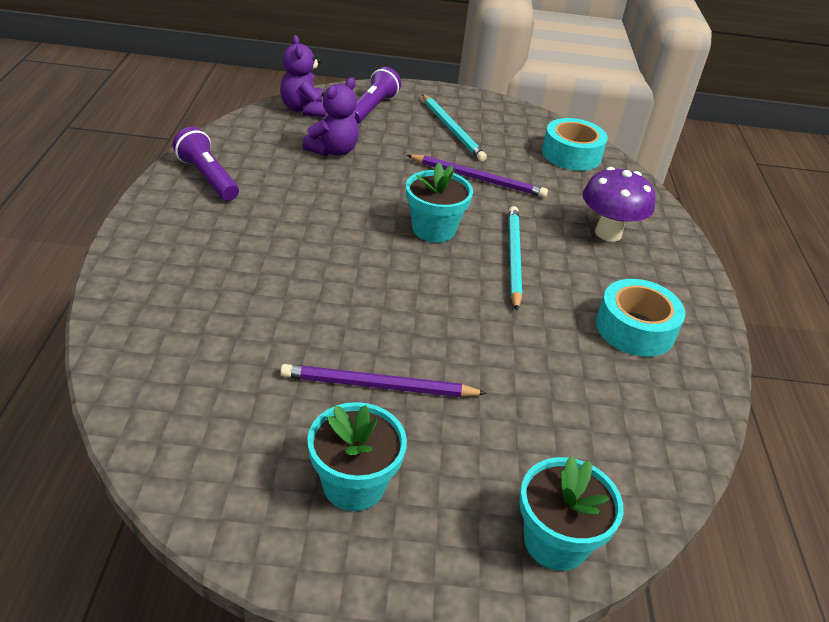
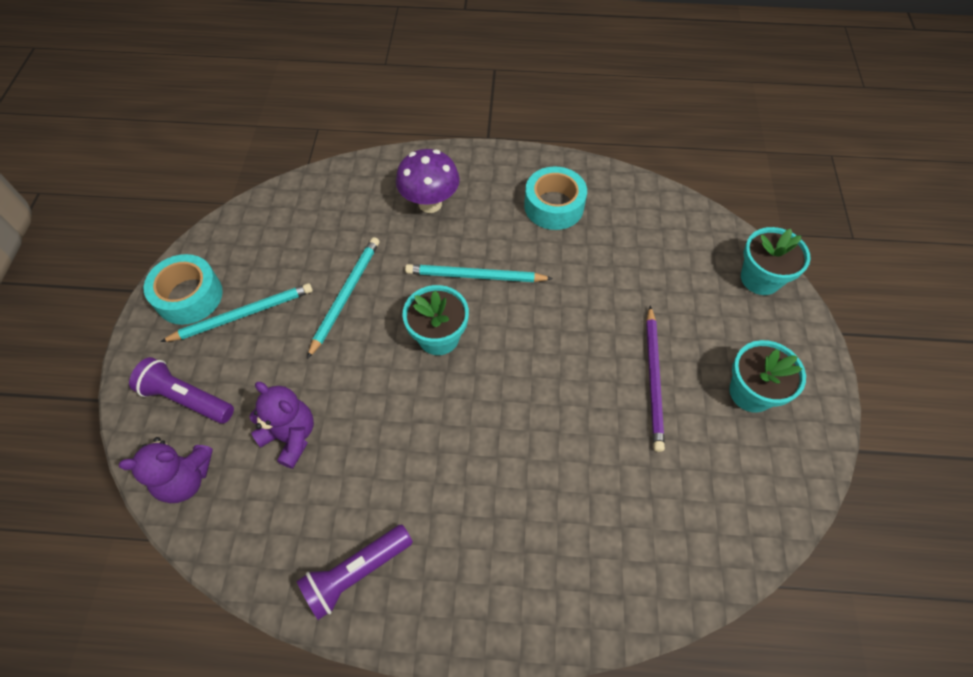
camera: 85 degrees left, 20 degrees up
purple pencil [407,155,548,198] -> turquoise pencil [307,237,380,359]
turquoise tape [542,118,608,171] -> turquoise tape moved to [144,254,223,325]

